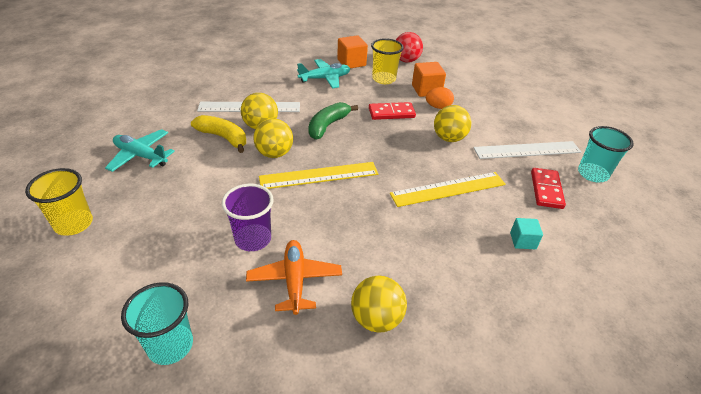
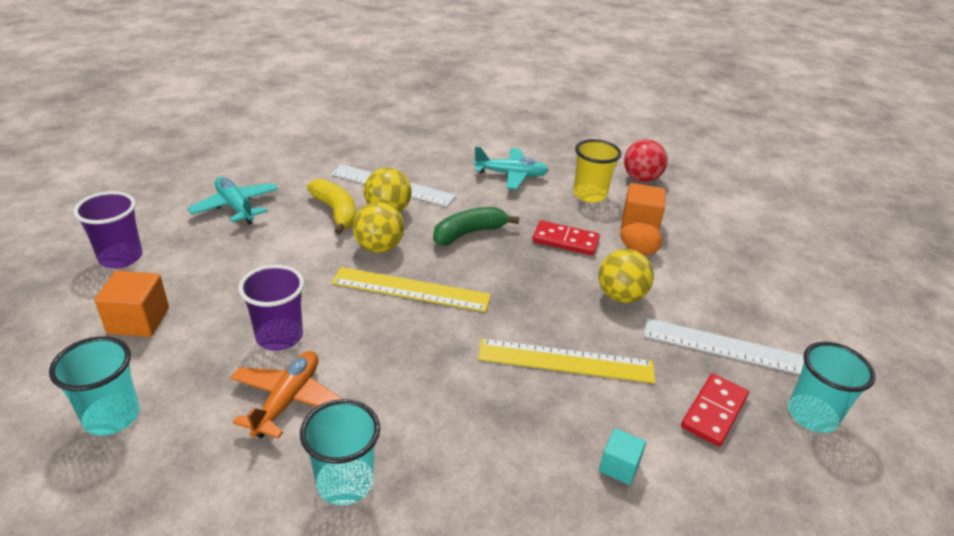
camera: 25 degrees right, 5 degrees down
yellow cup [25,168,93,236] -> purple cup [73,191,142,268]
orange cube [337,35,368,69] -> orange cube moved to [94,271,169,337]
yellow ball [351,276,407,332] -> turquoise cup [300,399,380,505]

